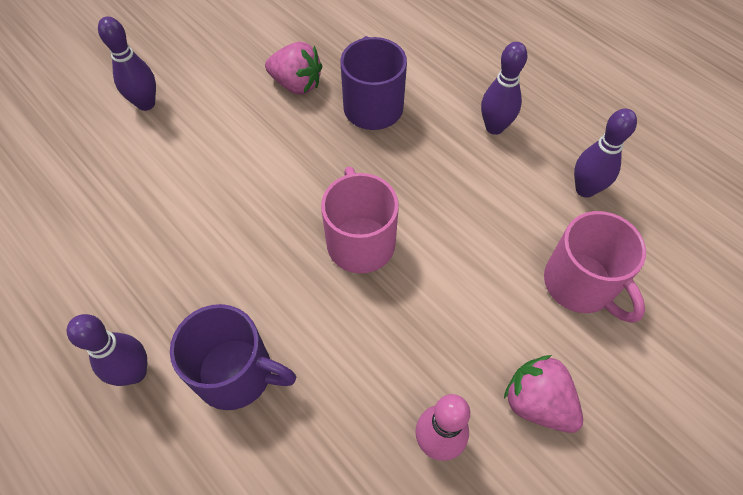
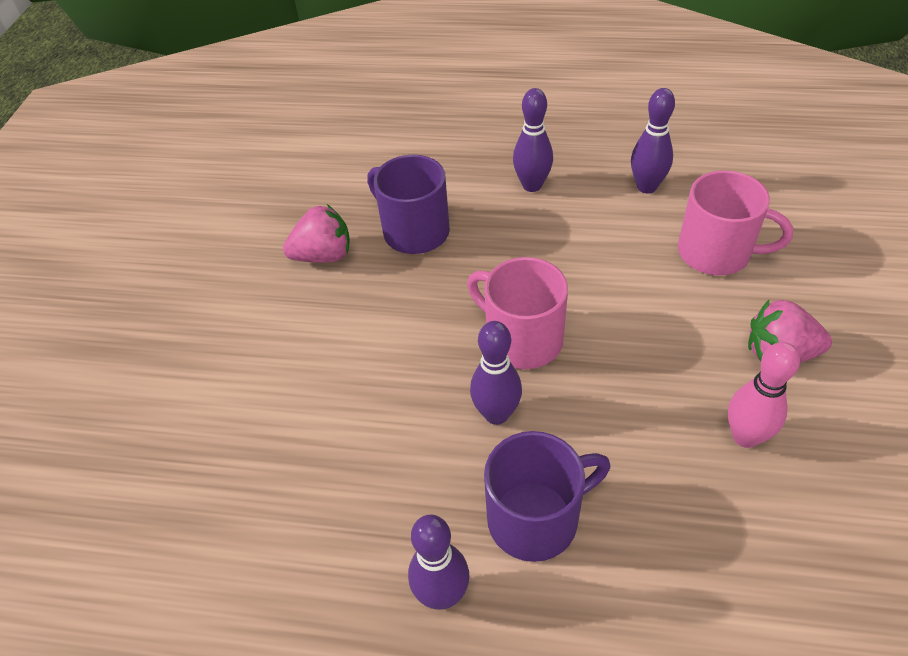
camera: 35 degrees left, 10 degrees down
purple bowling pin [98,17,156,111] -> purple bowling pin moved to [470,321,522,425]

